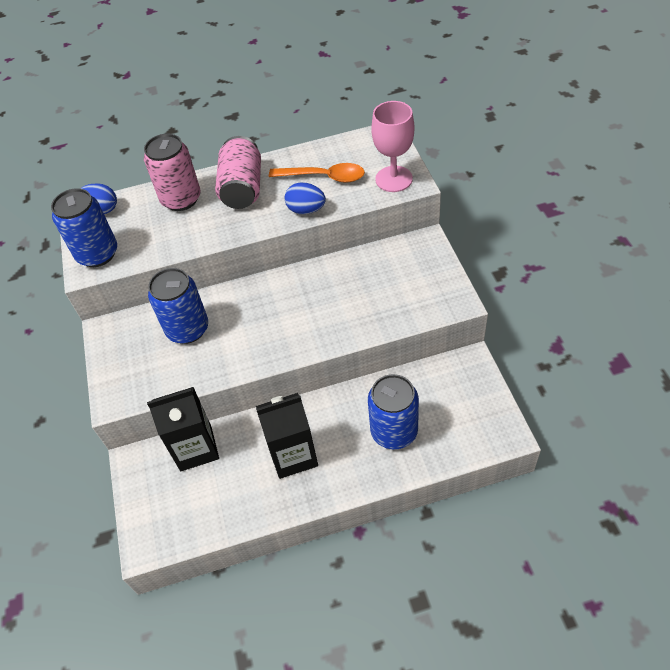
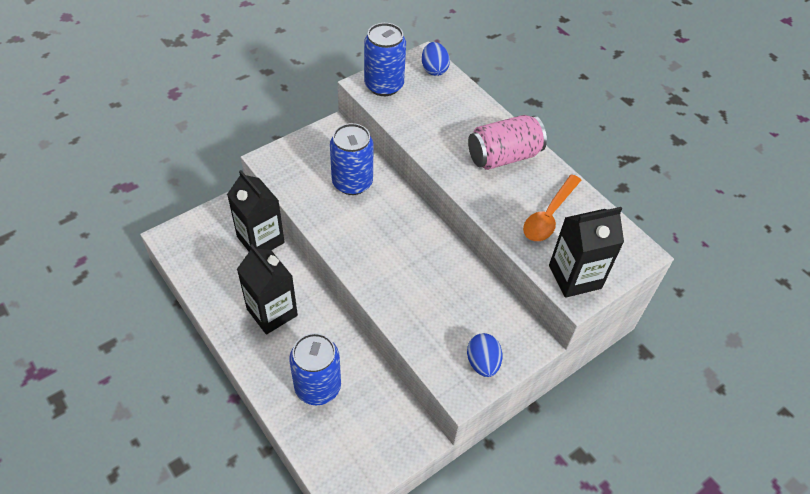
camera: 60 degrees right, 0 degrees up
pink can [144,133,201,211] -> none
orange spoon [269,163,365,183] -> orange spoon turned 45 degrees clockwise [523,174,581,241]
blue egg [285,183,326,214] -> blue egg moved to [467,333,502,377]
pink goblet [371,101,415,192] -> black carton [549,207,624,298]

